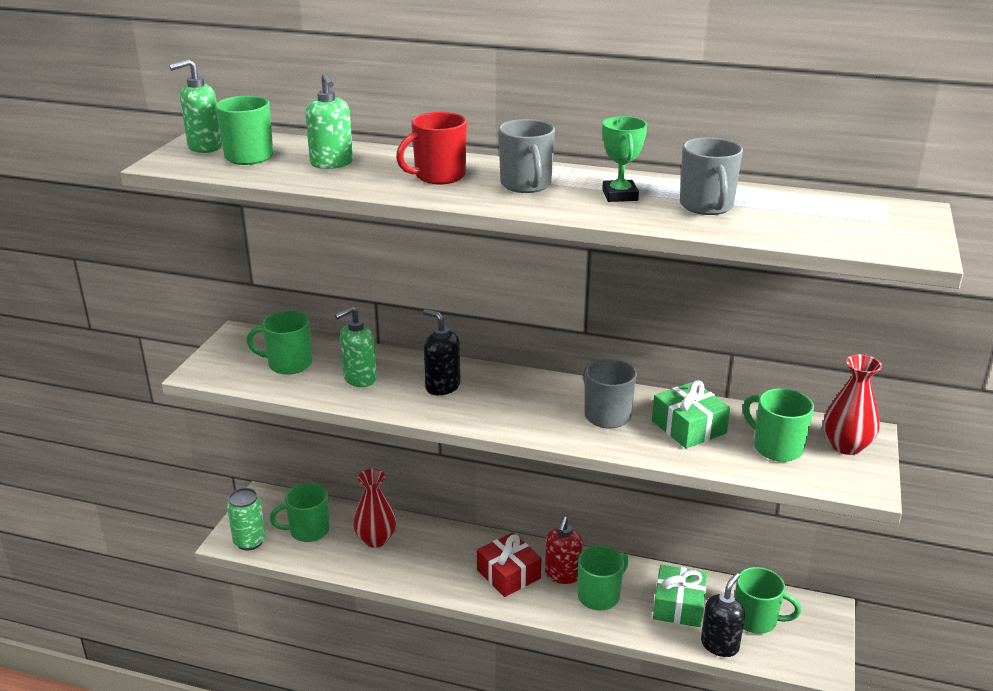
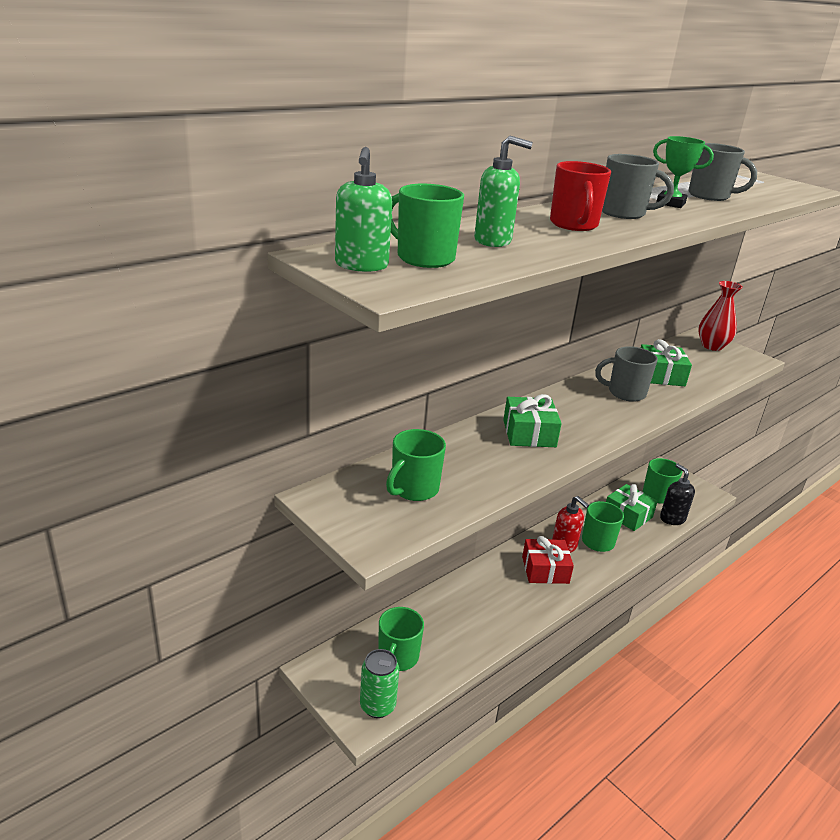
camera: 60 degrees left, 0 degrees up
green soap dispenser [335,306,377,387] -> none
red vase [353,469,396,548] -> none
black soap dispenser [423,309,461,395] -> green gift [503,394,562,447]
green mug [743,388,814,462] -> none

